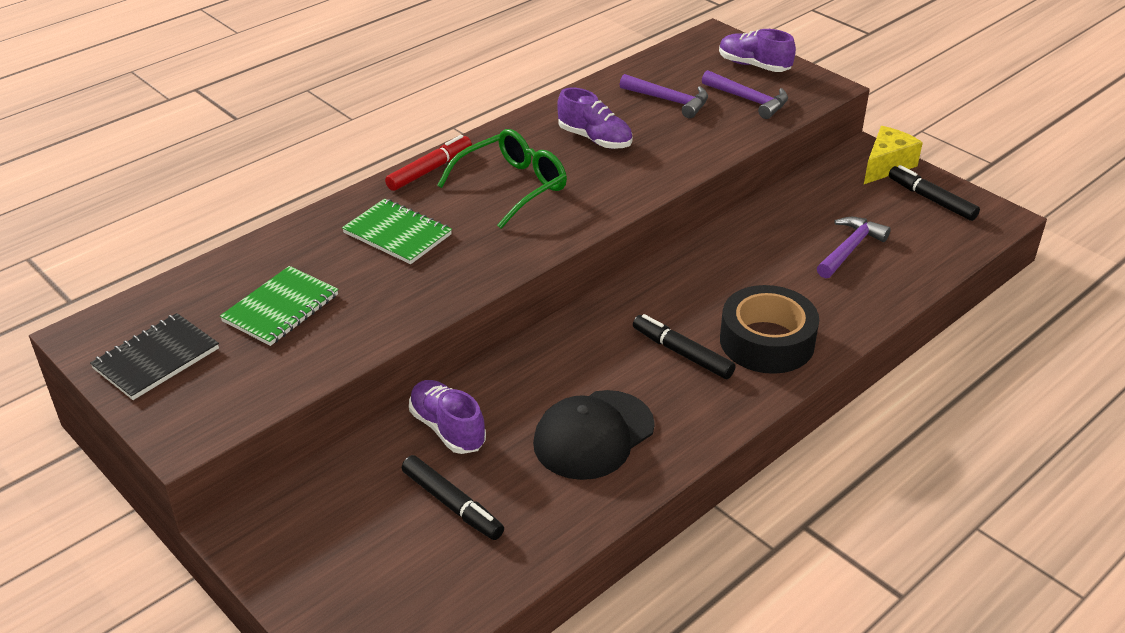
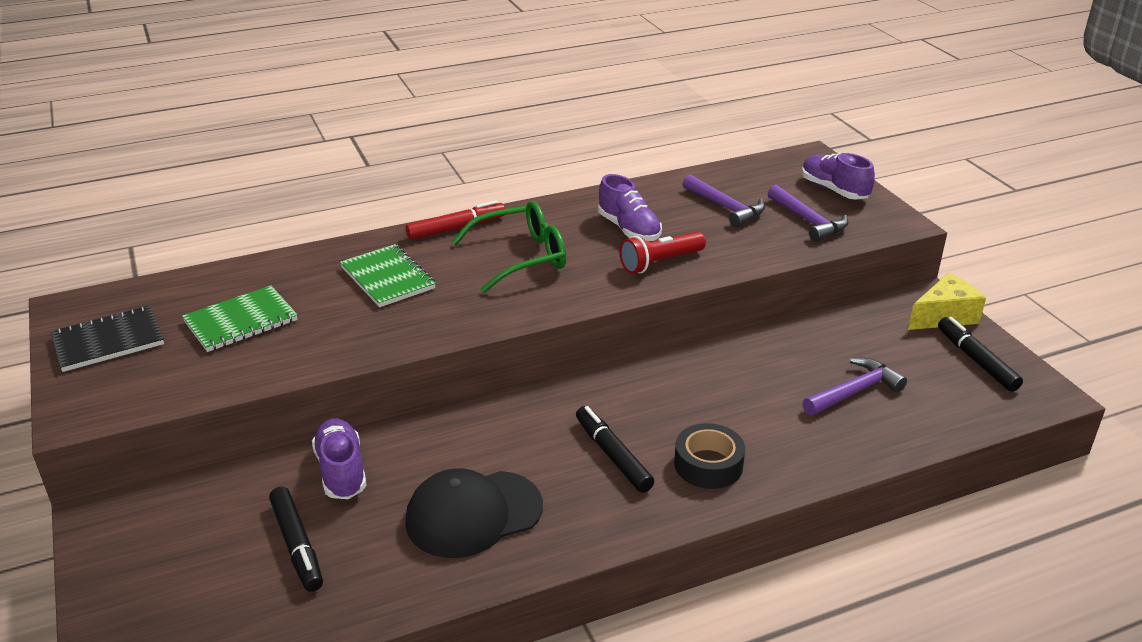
camera: 20 degrees right, 5 degrees down
black tape [720,285,819,374] -> black tape [674,423,745,489], size x0.66
none -> red flashlight [619,232,706,274]

